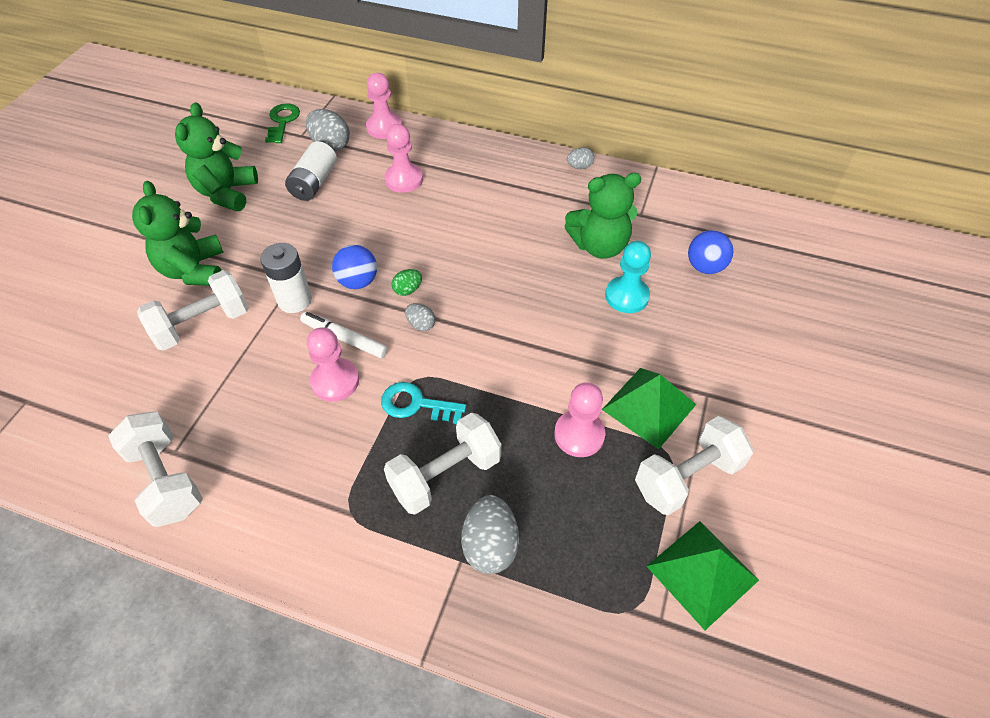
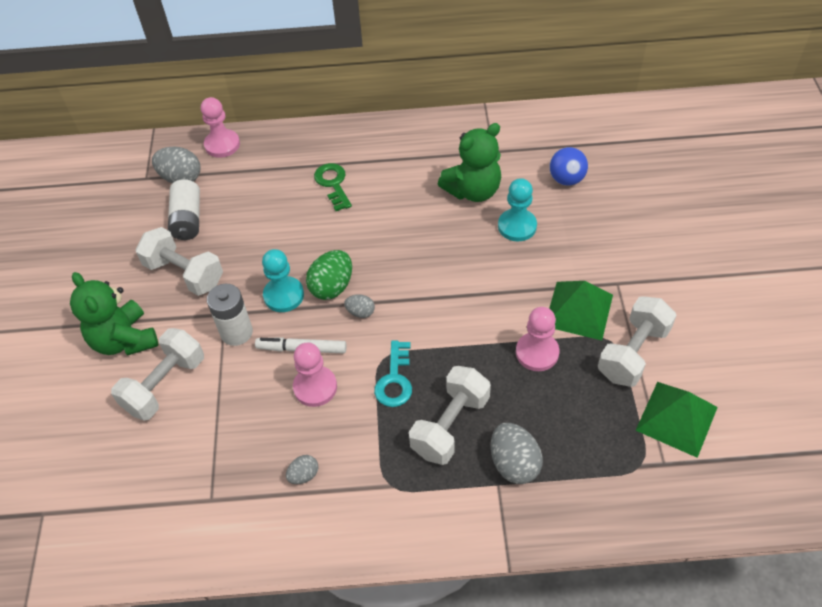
camera: 20 degrees left, 0 degrees up
white dumbbell [108,411,203,527] -> white dumbbell moved to [135,227,223,296]
green teddy bear [175,102,258,211] -> none
green key [265,103,300,143] -> green key moved to [314,163,352,211]
blue ball [332,245,377,289] -> turquoise pawn [262,249,304,312]
turquoise key [381,382,466,424] -> turquoise key turned 75 degrees counterclockwise [374,340,412,407]
pink pawn [384,124,423,193] -> none
green egg [391,269,422,296] -> green egg [306,250,352,300], size x1.82
grey egg [567,147,594,169] -> grey egg moved to [286,455,319,484]

